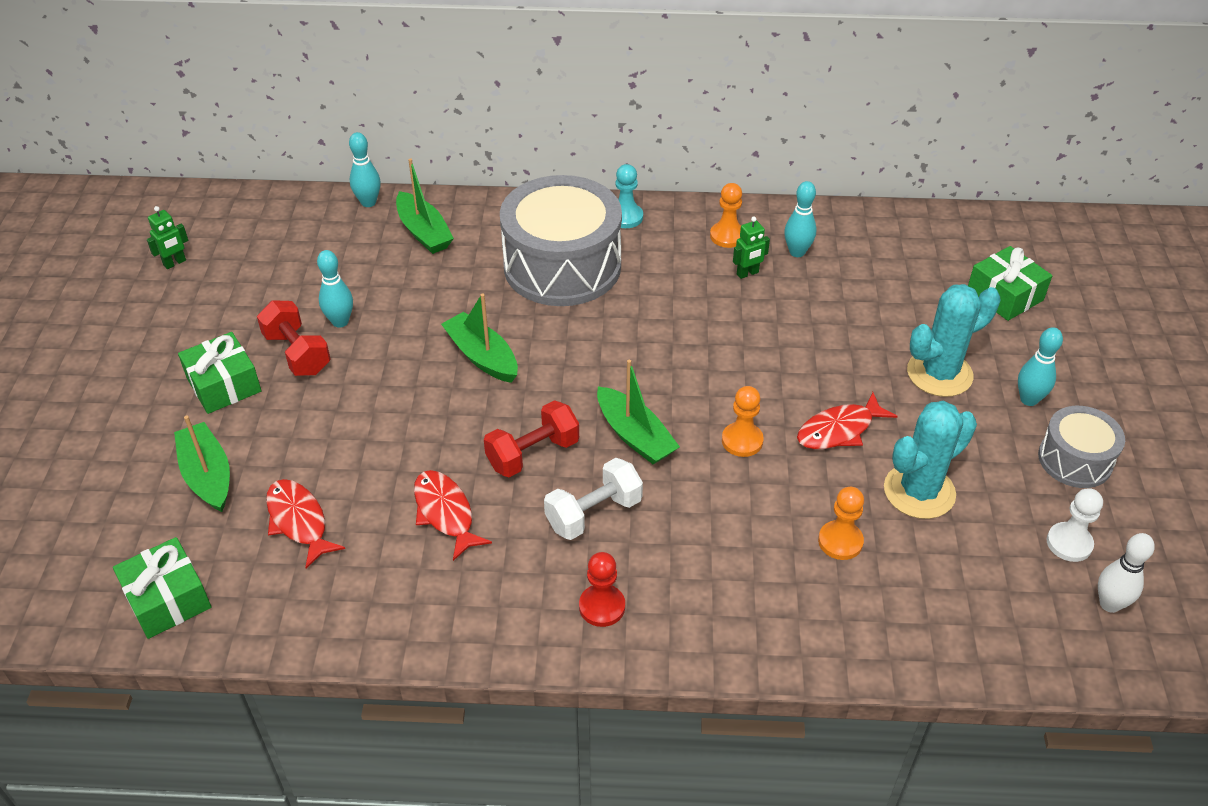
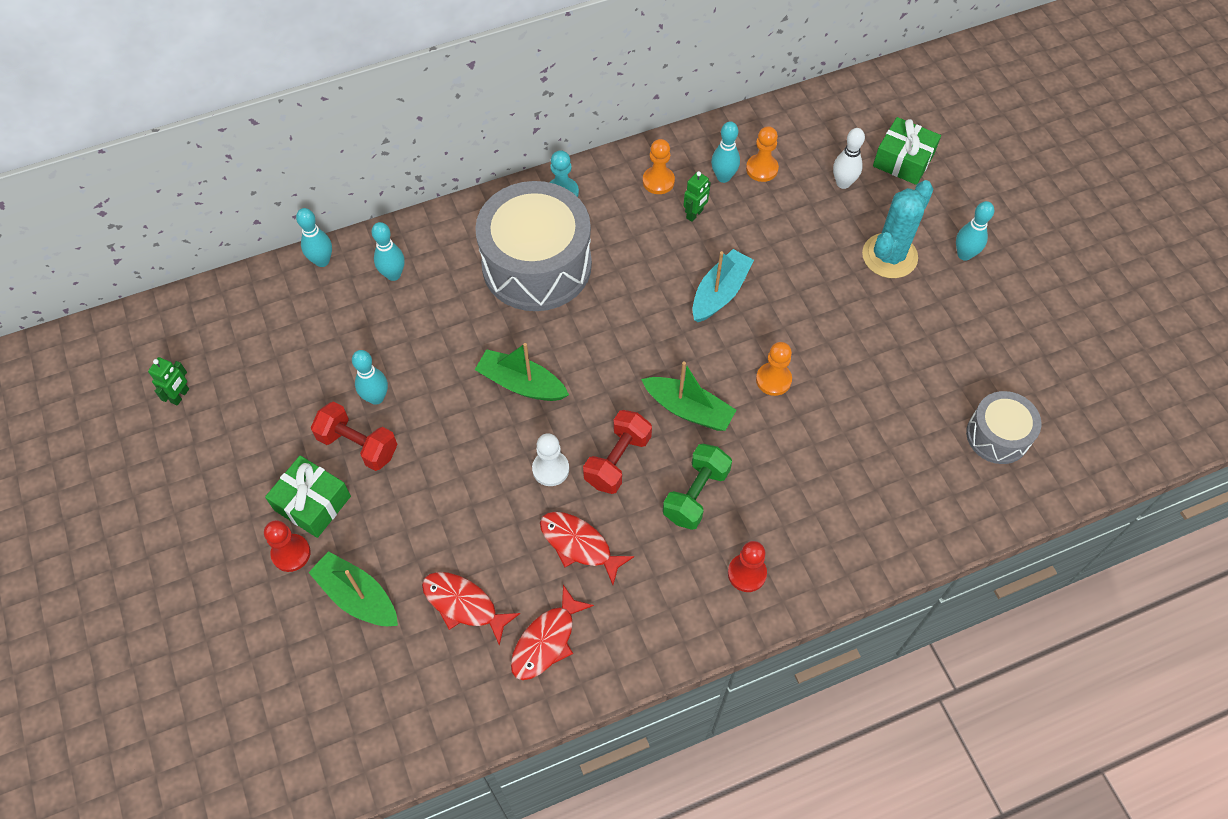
camera: 25 degrees left, 15 degrees up
green gift [113,537,211,639] -> none
green boat [396,158,454,254] -> turquoise bowling pin [371,222,405,281]
white dumbbell [544,458,643,540] -> green dumbbell [663,444,732,530]
red fish [797,392,898,449] -> red fish moved to [511,585,594,680]
orange pawn [818,487,864,560] -> orange pawn moved to [746,126,779,182]
turquoise cactus [884,401,977,519] -> none
grey drum [1038,406,1125,488] -> grey drum moved to [966,391,1041,464]
white pawn [1046,488,1103,562] -> white pawn moved to [532,433,569,486]
white bowling pin [1098,533,1155,613] -> white bowling pin moved to [833,128,865,189]
none -> red pawn [264,520,311,572]
none -> turquoise boat [692,249,754,322]

